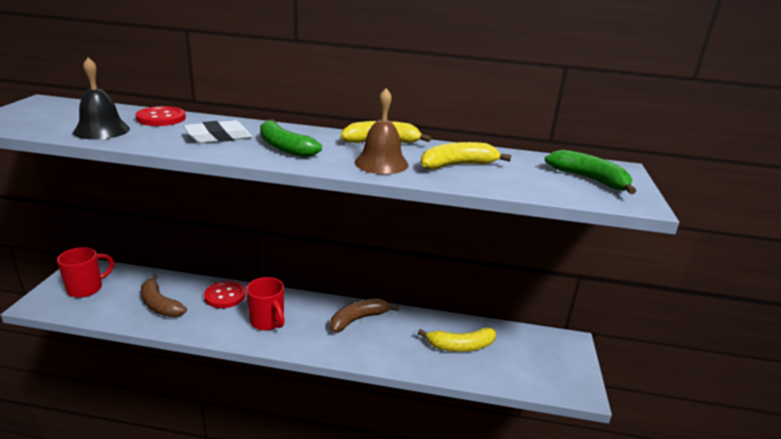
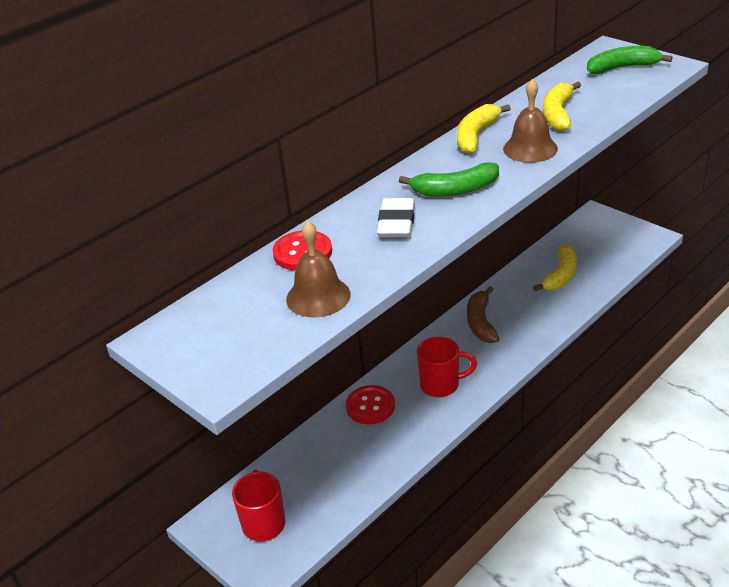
camera: 50 degrees left, 10 degrees up
black bell [73,57,130,140] -> brown bell [286,221,351,318]
brown banana [141,274,187,317] -> none

